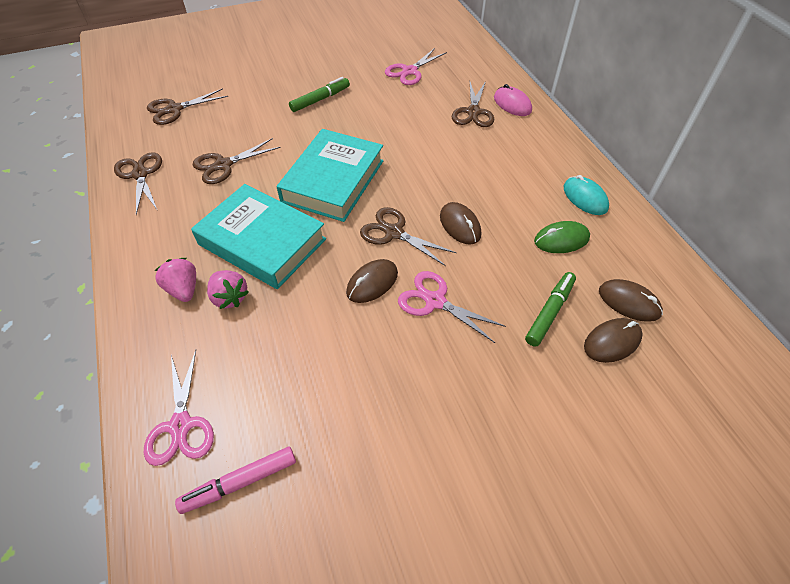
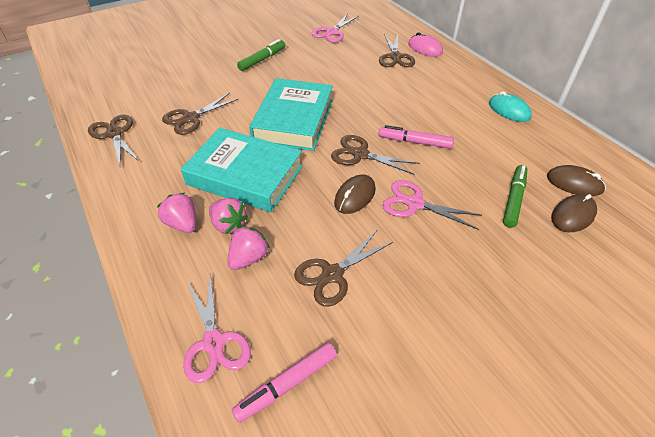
camera: 10 degrees left, 5 degrees down
brown scissors [147,88,228,125] -> brown scissors moved to [294,230,393,307]
brown mouse [440,202,481,244] -> pink marker [378,125,454,149]
green mouse [534,221,590,253] -> none
none -> pink strawberry [228,226,270,270]

